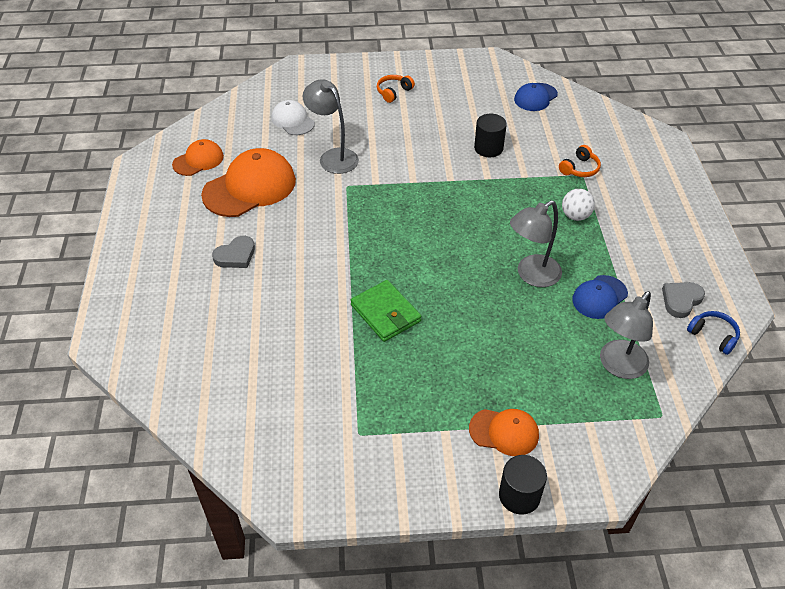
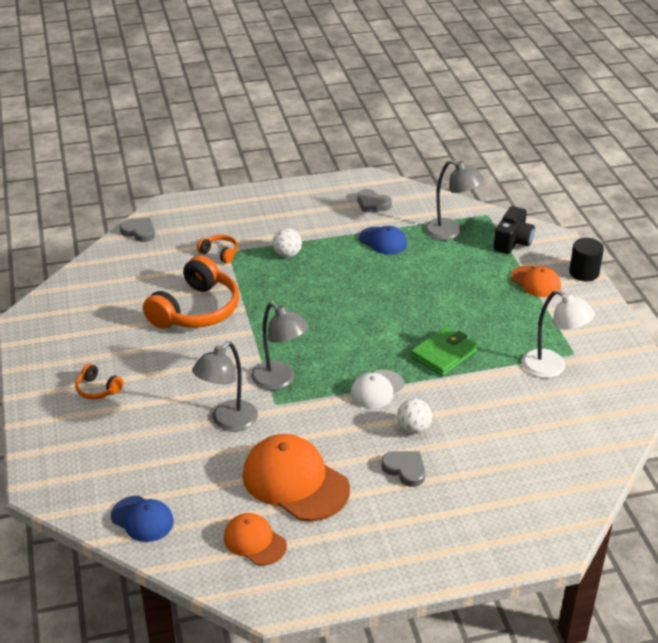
camera: 100 degrees left, 10 degrees down
white cap [271,100,315,135] -> white cap moved to [350,370,404,409]
orange cap [469,409,539,456] -> orange cap turned 135 degrees clockwise [511,266,561,297]
black cylinder [474,114,507,157] -> orange headphones [143,255,239,329]
grey lamp [510,200,562,287] -> grey lamp moved to [251,302,309,390]
blue cap [514,83,558,111] -> blue cap moved to [111,496,174,542]
blue headphones [687,311,740,355] -> none
none -> grey heart [120,217,155,242]
none -> white ball [397,399,432,434]
none -> black camera [494,206,535,254]
none -> white lamp [522,290,595,378]

